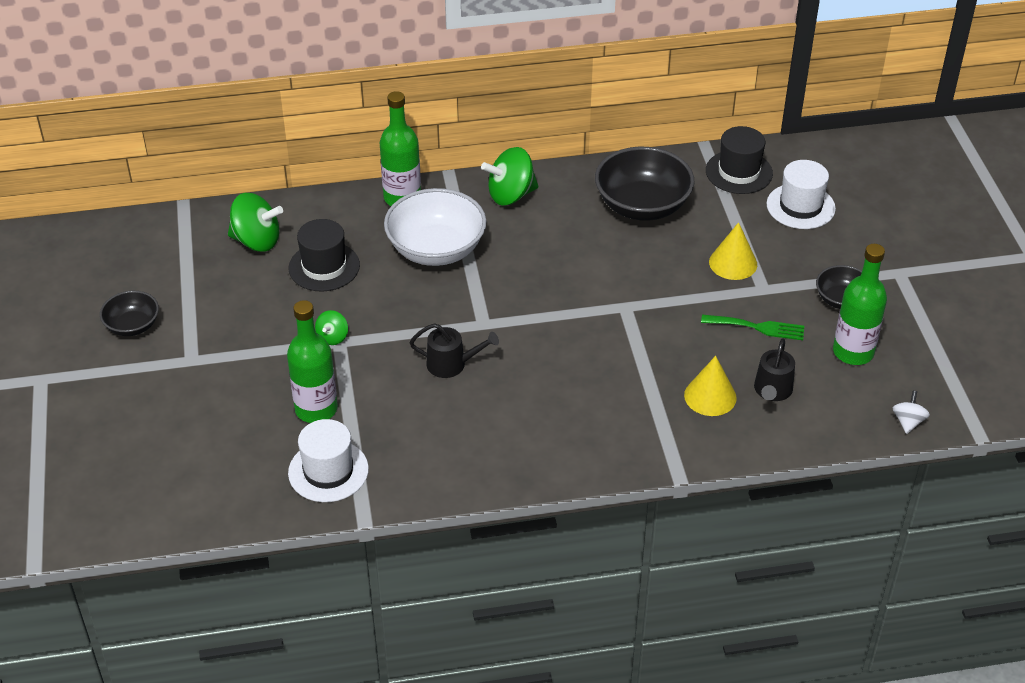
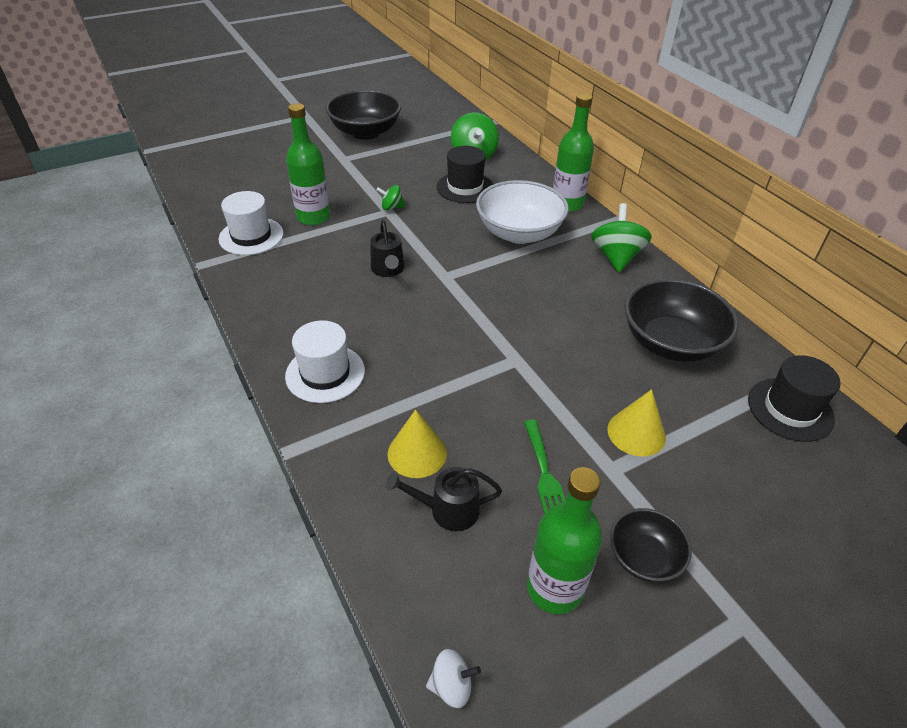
camera: 70 degrees right, 0 degrees up
black bowl [100,291,159,336] -> black bowl [326,90,401,140], size x1.82
green spinning top [481,147,538,206] -> green spinning top turned 45 degrees clockwise [591,203,652,272]
white hat [767,160,836,229] -> white hat moved to [285,320,365,403]

